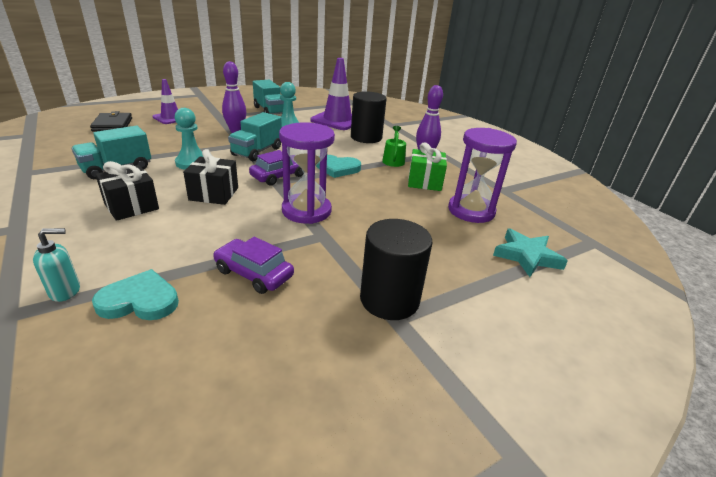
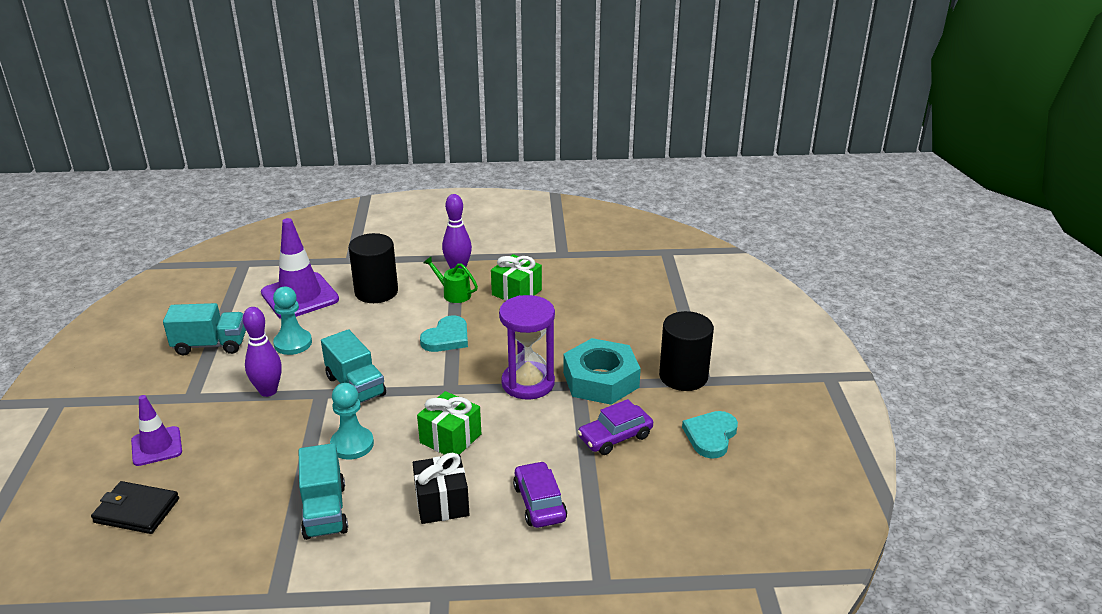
camera: 60 degrees left, 0 degrees up
turquoise soap dispenser [33,228,80,302] -> none
turquoise heart [92,269,179,320] -> turquoise heart moved to [682,411,738,459]
black gift [183,149,238,205] -> green gift [417,391,481,455]
purple car [249,150,304,186] -> purple car moved to [513,461,567,528]
purple hourglass [448,128,517,223] -> none
turquoise star [493,229,568,277] -> none
none -> turquoise nut [563,338,641,405]

